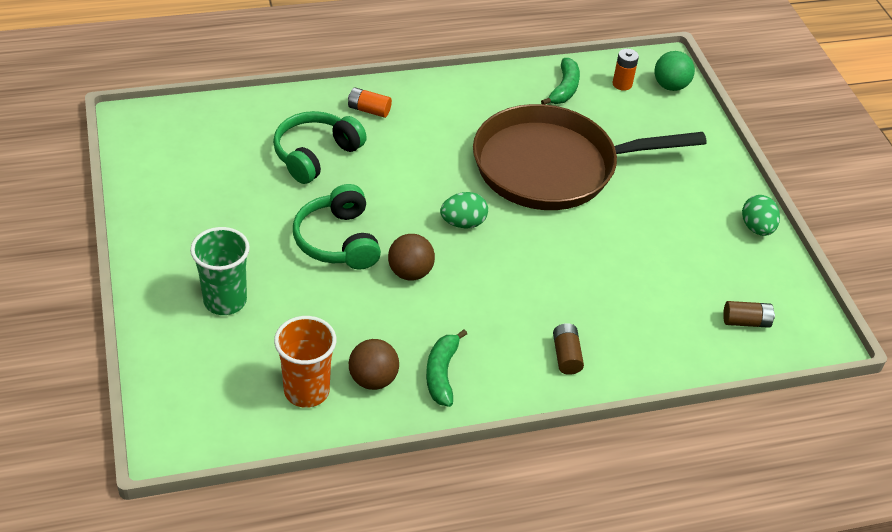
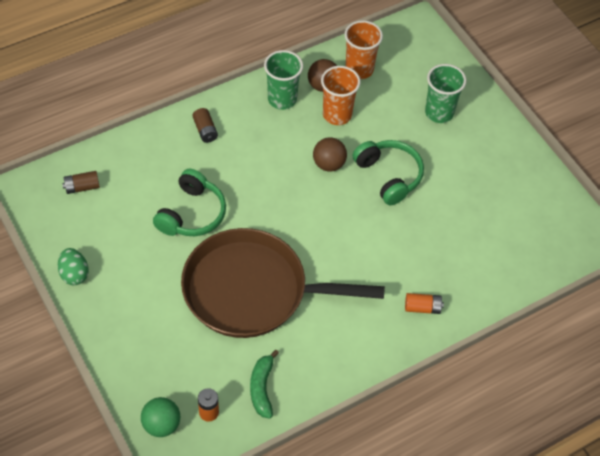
camera: 165 degrees right, 10 degrees up
green headphones [273,111,367,184] -> green headphones moved to [153,169,226,236]
green banana [426,329,467,407] -> green cup [264,50,303,110]
green egg [440,192,488,229] -> none
brown pan [473,104,707,210] -> brown pan turned 150 degrees counterclockwise [181,228,385,338]
none -> orange cup [321,66,360,125]

